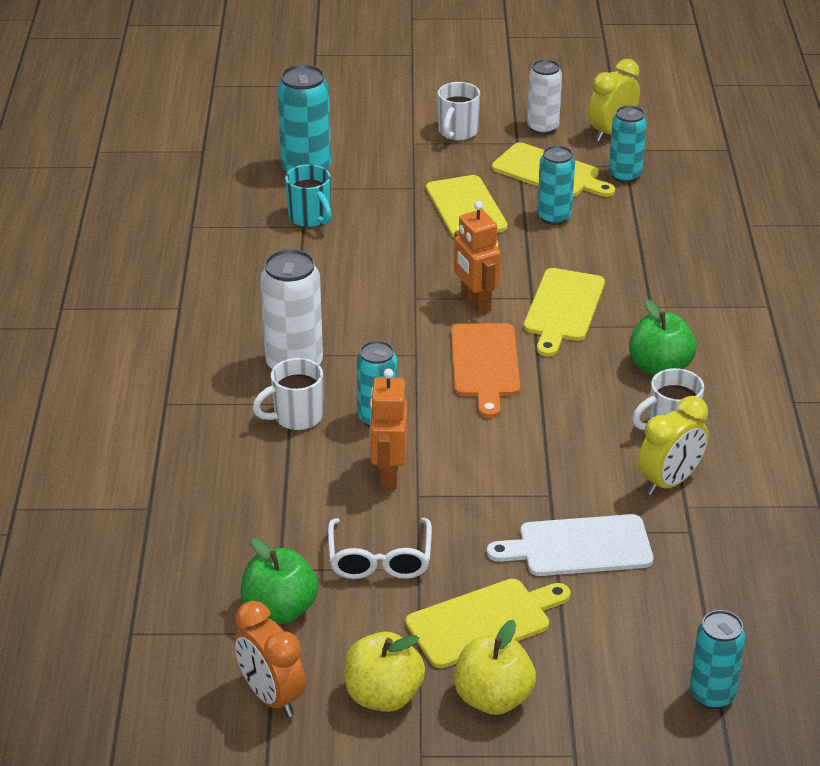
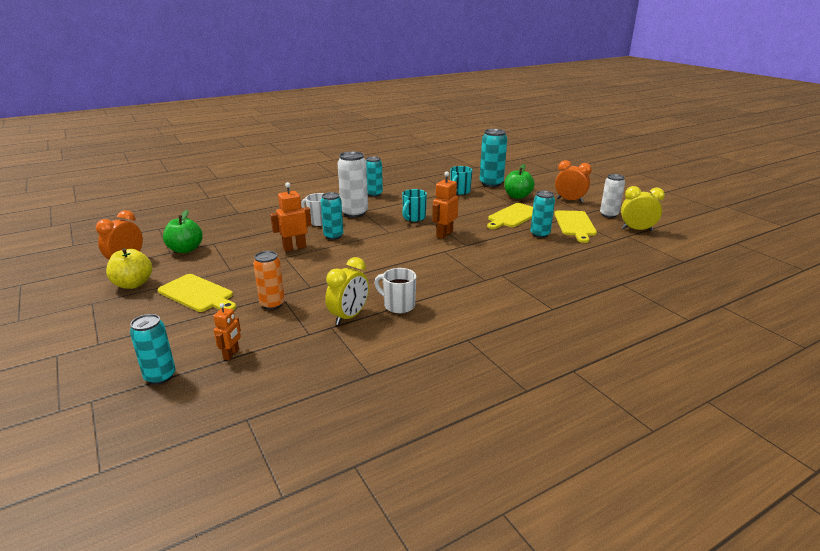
camera: 60 degrees right, 10 degrees down
white glasses [328,518,432,579] -> none
white mug [438,82,480,141] -> orange clock [555,160,592,203]
orange cutting board [451,323,520,418] -> none
yellow apple [454,620,536,715] -> none
white cutting board [487,514,653,576] -> orange can [253,251,285,310]
yellow cutting board [524,268,605,357] -> none
turquoise can [609,105,647,183] -> turquoise can moved to [366,156,383,197]
green apple [629,299,697,376] -> green apple moved to [504,164,535,199]
yellow clock [638,396,709,495] -> yellow clock turned 75 degrees counterclockwise [325,257,369,325]
none -> orange robot [214,303,241,360]
none -> turquoise mug [402,189,427,222]

